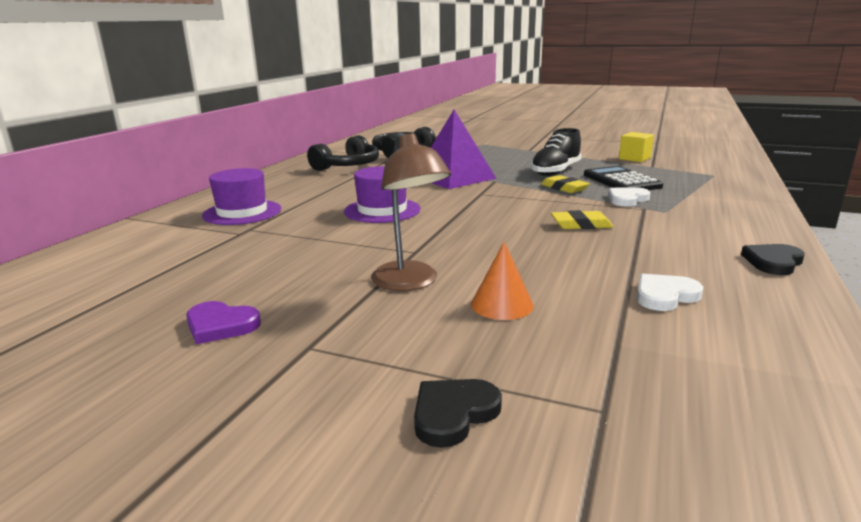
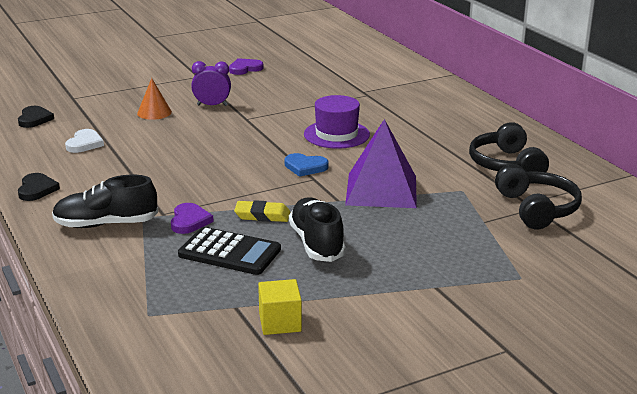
camera: 130 degrees right, 5 degrees up
purple hat [202,168,281,225] -> none
brown lamp [371,132,451,291] -> purple clock [191,61,231,106]
black heart [414,379,502,448] -> black heart moved to [18,106,54,128]
yellow eraser [551,210,613,229] -> none
white heart [608,187,650,206] -> purple heart [171,203,214,234]
none -> black shoe [52,175,158,228]
none -> blue heart [285,153,329,177]

